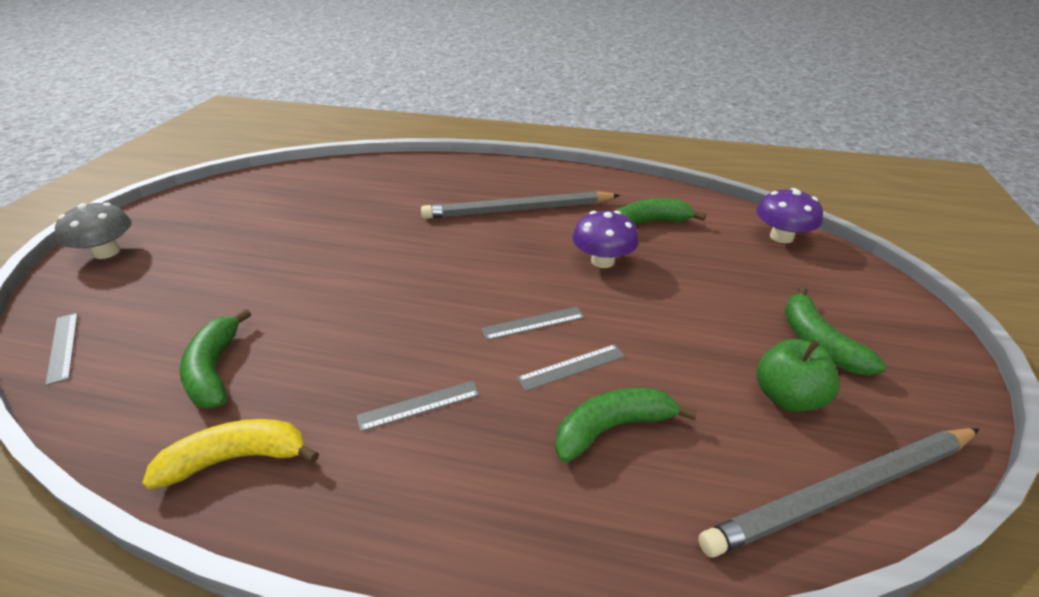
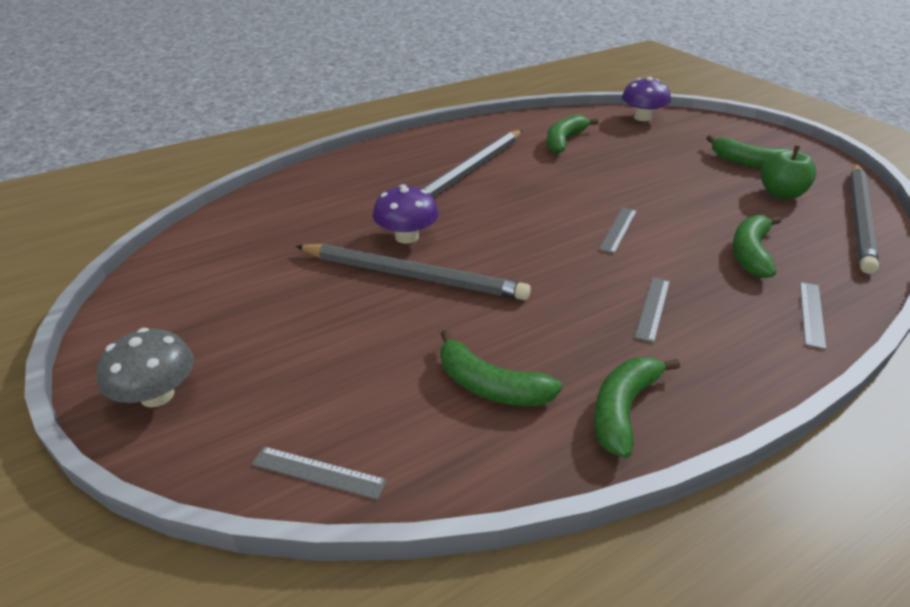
camera: 45 degrees left, 0 degrees up
yellow banana [142,419,319,489] -> green banana [594,357,680,458]
grey ruler [517,344,625,391] -> grey ruler moved to [800,282,827,350]
purple mushroom [572,211,639,268] -> purple mushroom moved to [373,184,439,244]
none -> grey pencil [296,244,531,300]

